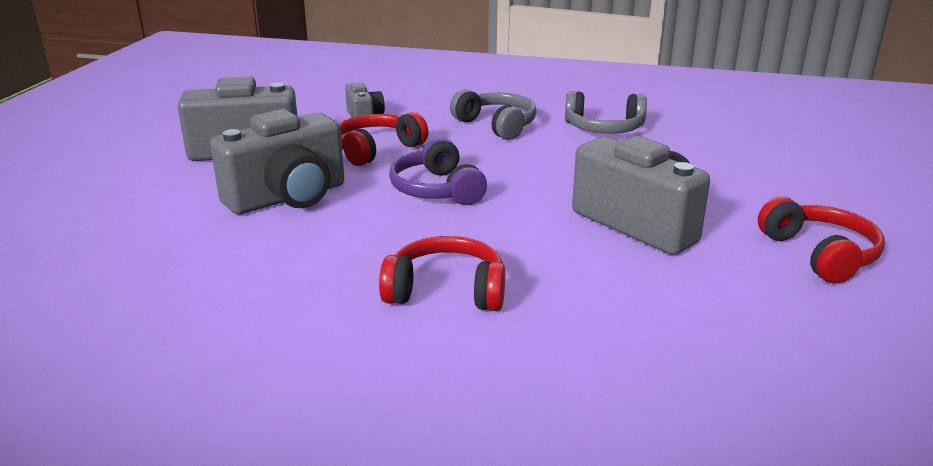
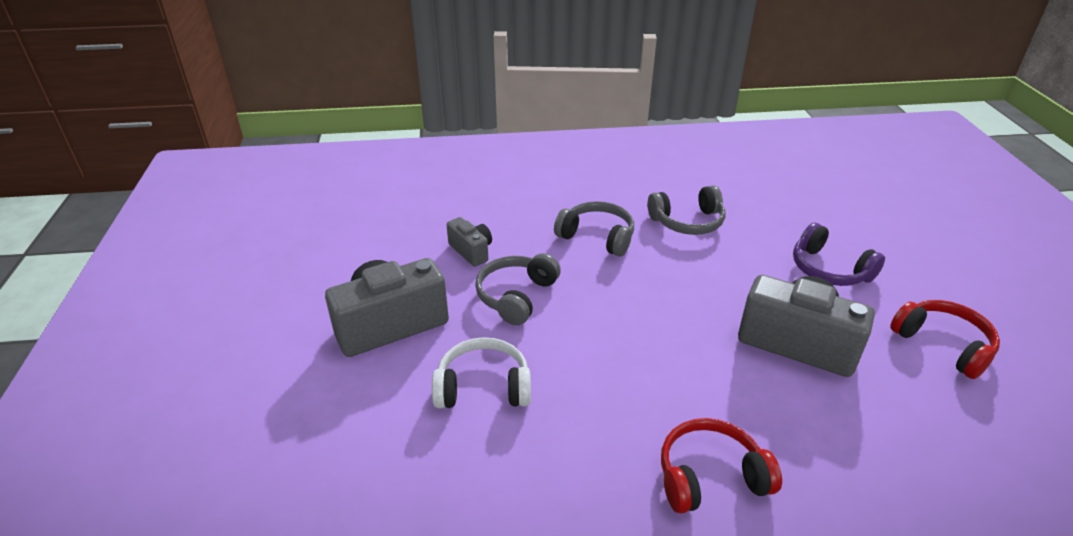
camera: 20 degrees left, 10 degrees up
grey camera [210,109,344,215] -> white headphones [432,337,531,408]
red headphones [339,112,428,166] -> grey headphones [475,253,561,325]
purple headphones [389,137,487,205] -> purple headphones moved to [793,223,885,286]

